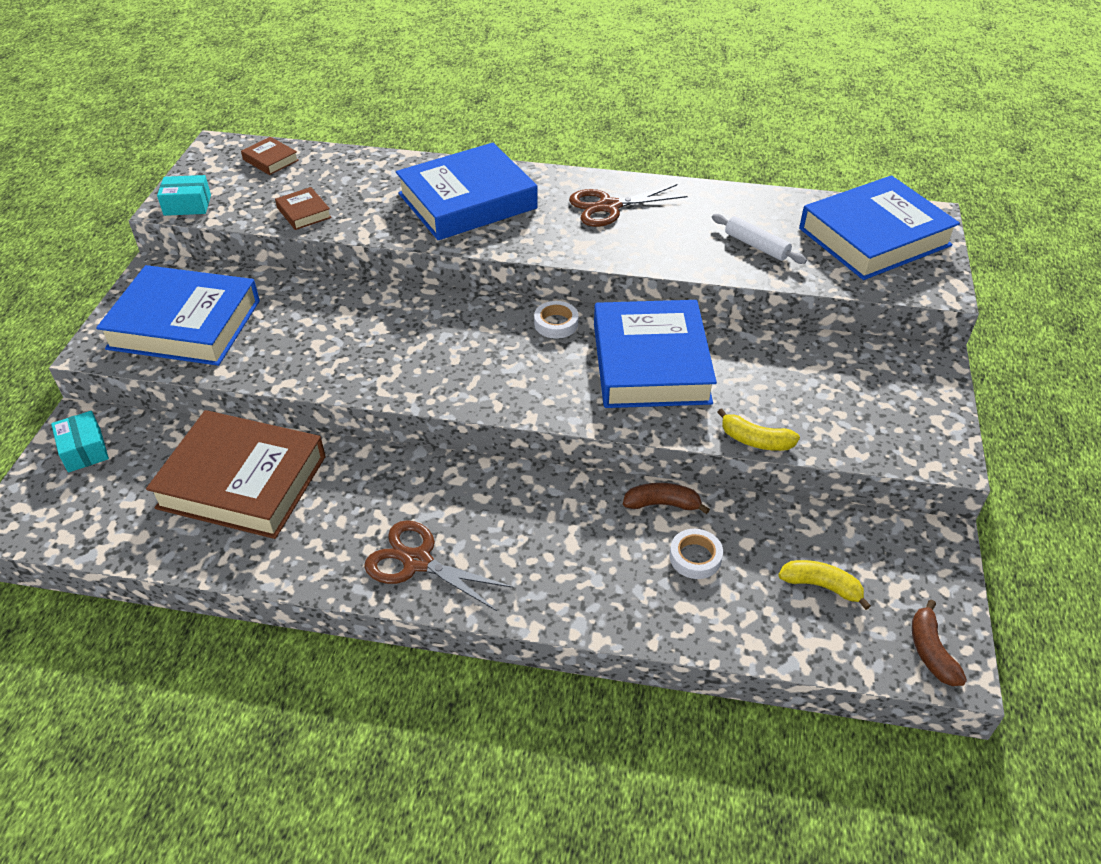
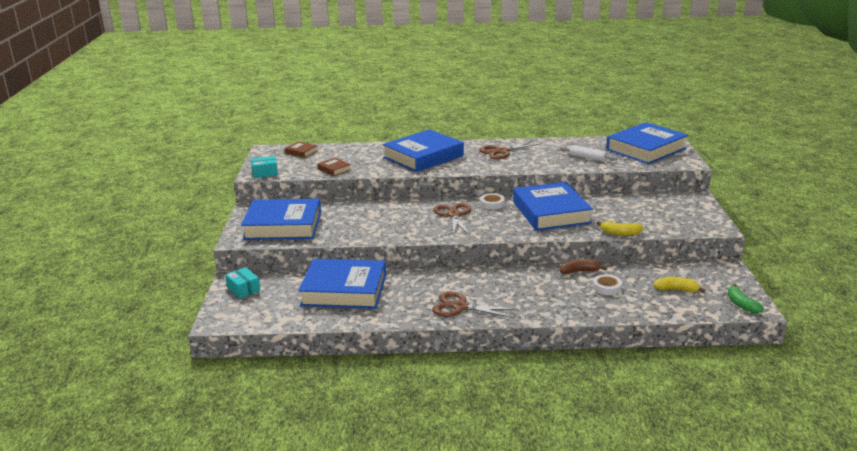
camera: 10 degrees left, 20 degrees down
brown book [146,410,326,539] -> blue book [298,259,386,309]
brown banana [912,600,967,686] -> green banana [728,284,764,314]
none -> brown scissors [434,203,471,236]

